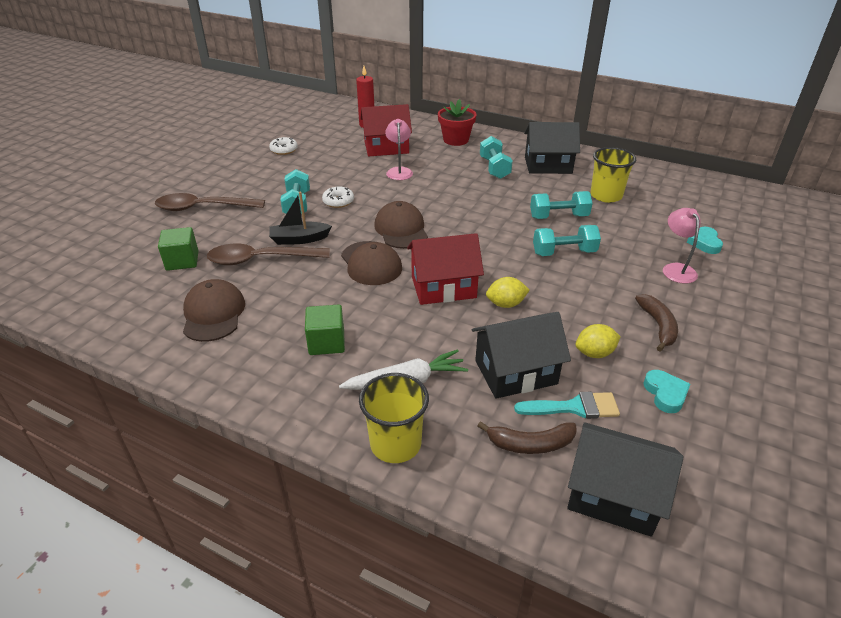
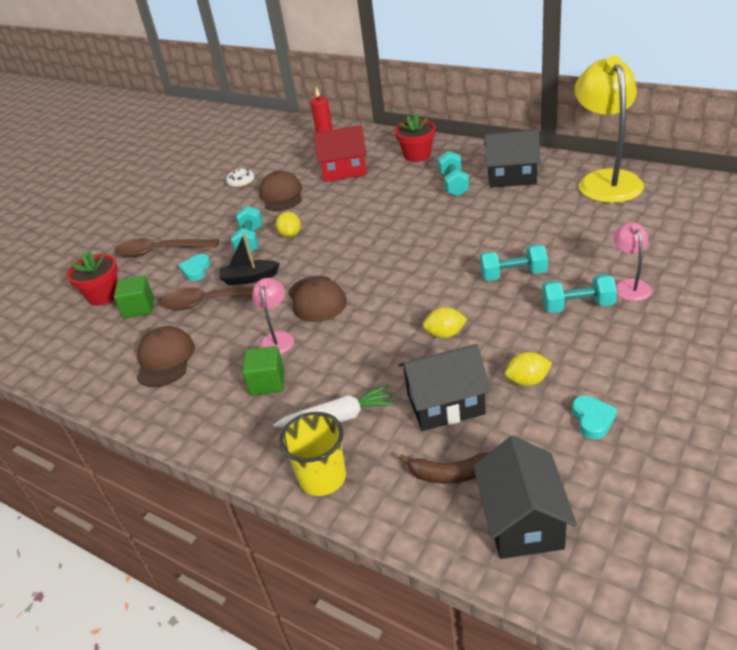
camera: 10 degrees right, 0 degrees up
white donut [322,187,354,208] -> yellow lemon [276,212,301,238]
brown cap [374,201,428,249] -> brown cap moved to [259,171,302,211]
pink lamp [385,119,413,180] -> pink lamp moved to [252,278,294,354]
red house [407,233,484,305] -> none
turquoise brush [514,392,620,419] -> none
turquoise dumbbell [530,191,593,219] -> turquoise dumbbell moved to [542,274,617,313]
black house [567,422,683,537] -> black house turned 60 degrees clockwise [473,436,577,559]
yellow cup [590,147,636,203] -> none
brown banana [635,294,678,351] -> none
turquoise heart [687,227,723,254] -> turquoise heart moved to [179,254,211,281]
none -> red flower pot [67,251,118,306]
none -> yellow lamp [574,56,644,203]

